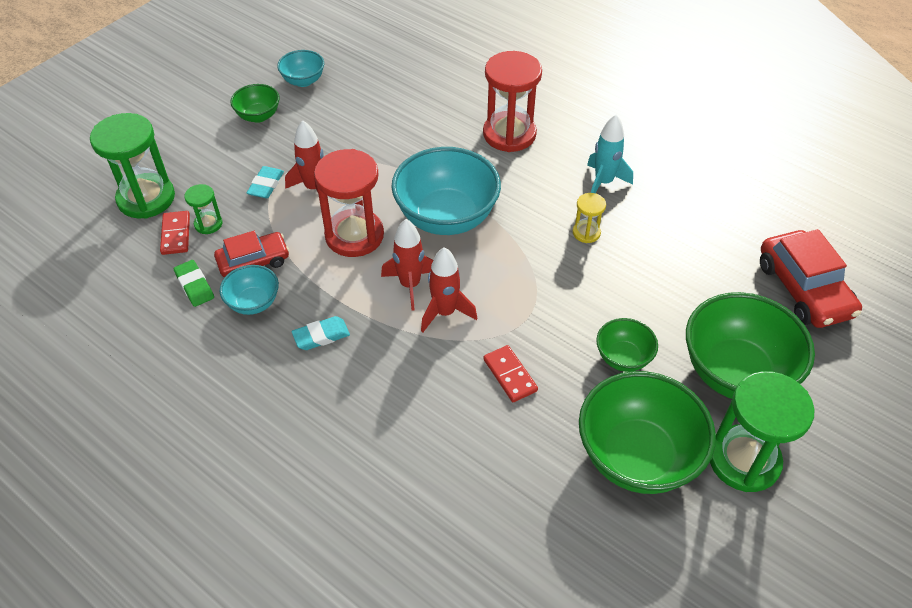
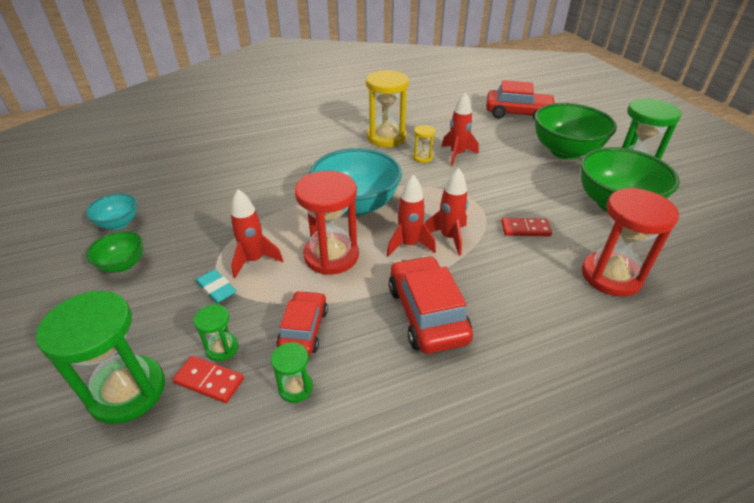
camera: 60 degrees left, 10 degrees down
green eraser [173,260,214,307] -> green hourglass [271,342,313,403]
turquoise bowl [220,265,279,315] -> none
turquoise eraser [292,316,350,350] -> red car [389,256,473,354]
red hourglass [483,51,542,152] -> red hourglass moved to [582,188,679,297]
turquoise rocket [587,115,633,193] -> yellow hourglass [366,70,409,147]
green bowl [596,318,658,372] -> none
none -> red rocket [442,92,479,166]

